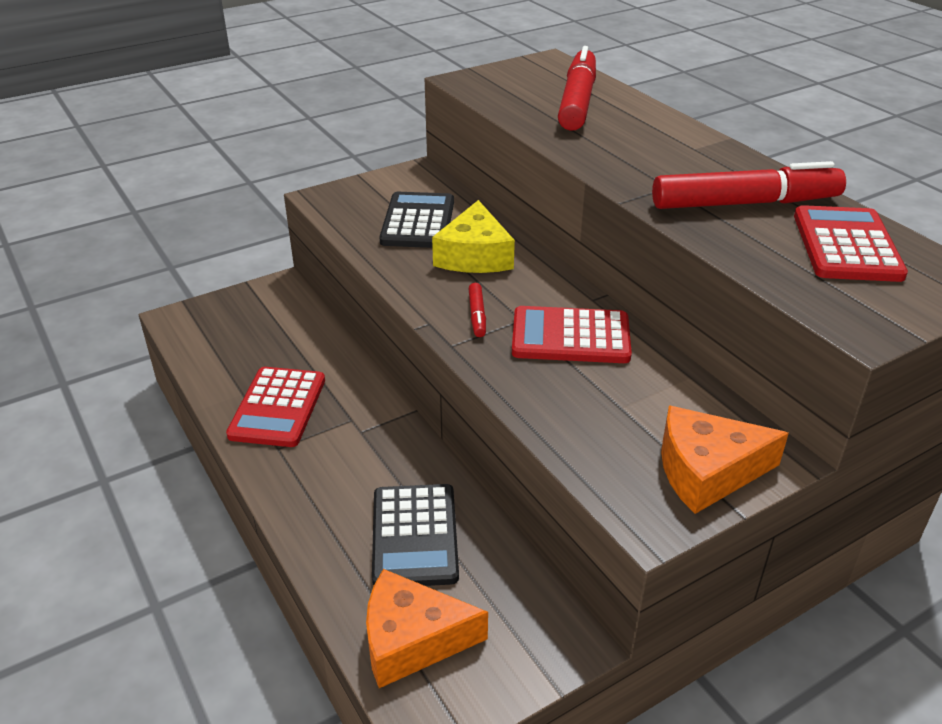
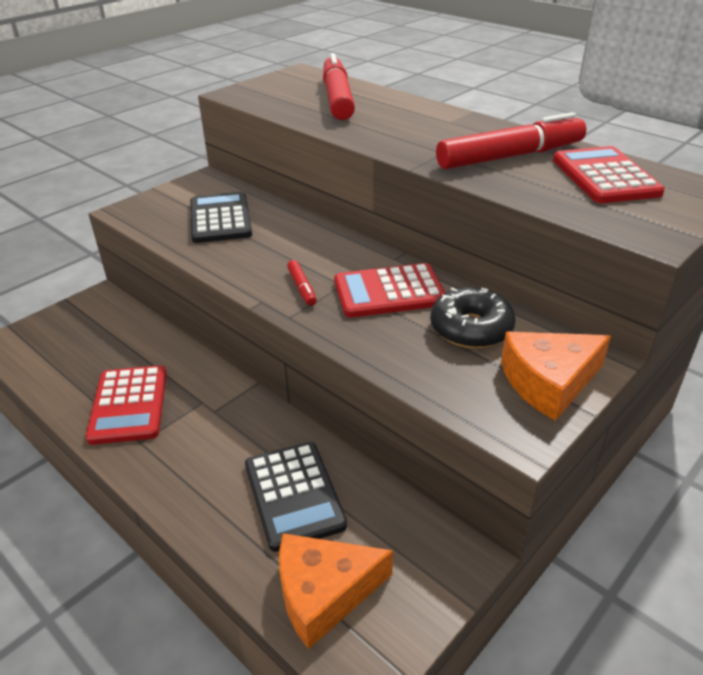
camera: 15 degrees left, 0 degrees up
yellow cheese [432,200,515,273] -> none
none -> black donut [430,287,516,349]

